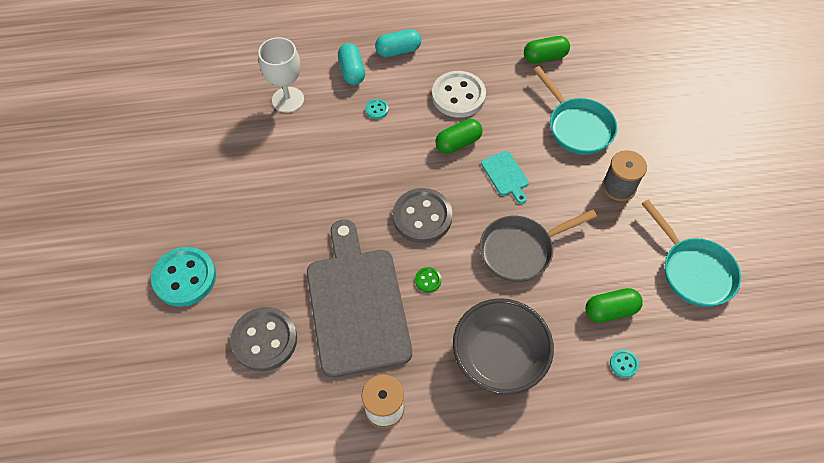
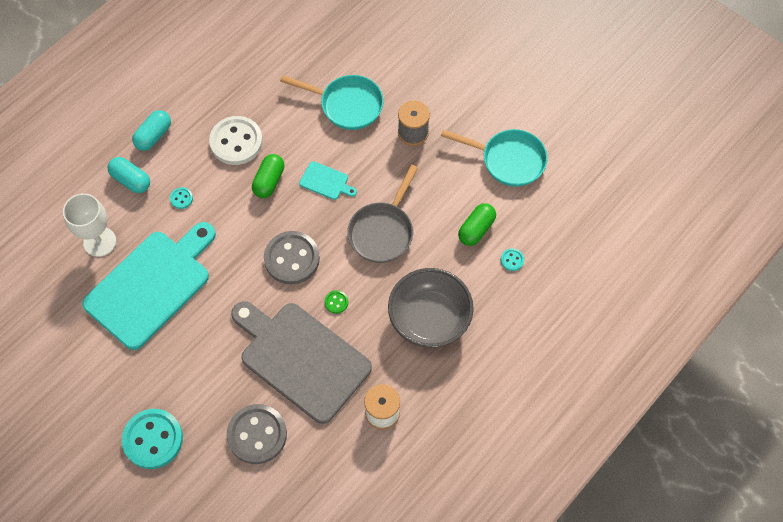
camera: 40 degrees left, 5 degrees up
green capsule [524,36,570,63] -> none
none -> turquoise cutting board [82,222,216,350]

